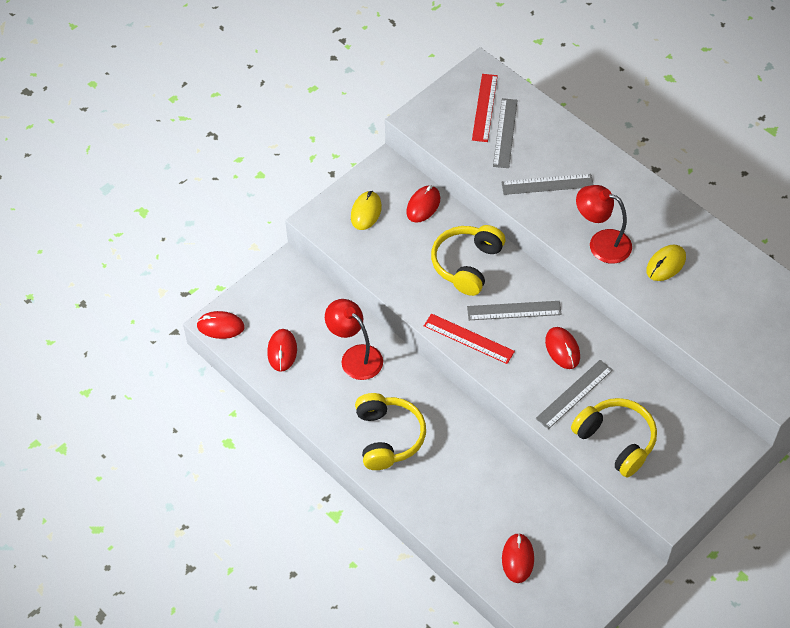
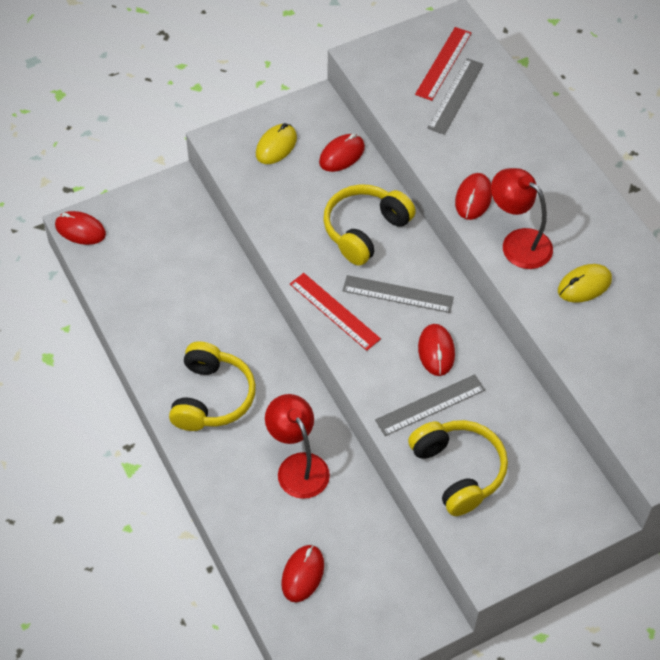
camera: 15 degrees right, 0 degrees up
red mouse [267,329,297,372] -> red mouse moved to [455,173,492,220]
red lamp [325,299,383,380] -> red lamp moved to [265,394,330,499]
grey ruler [501,174,594,195] -> none

